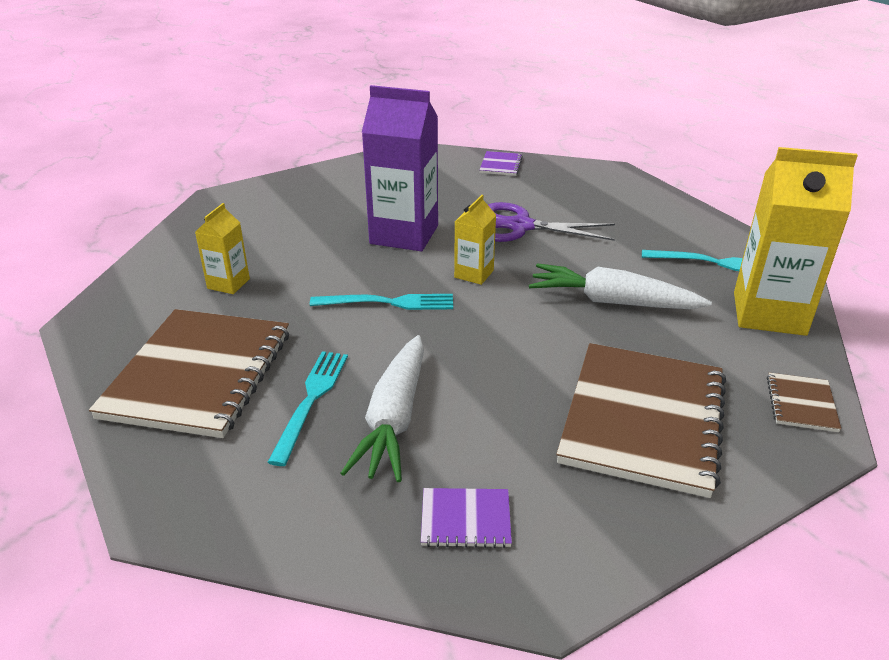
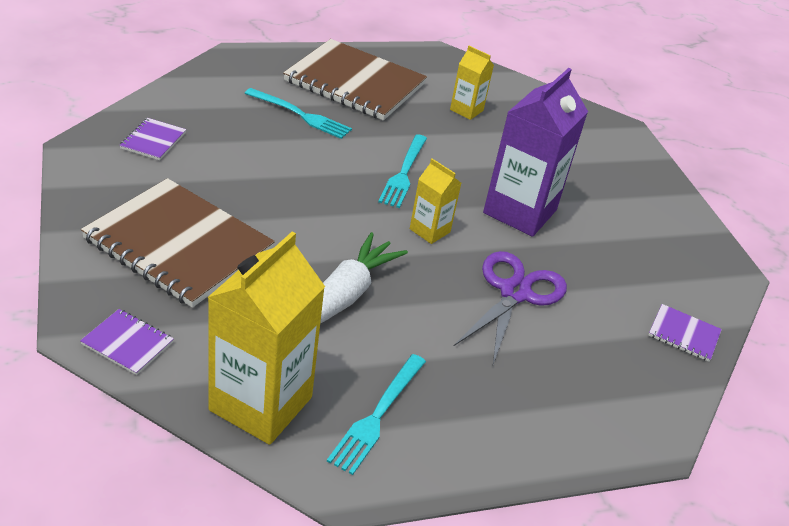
camera: 100 degrees right, 5 degrees up
white carrot [341,335,424,482] -> none
brown notebook [767,372,841,432] -> purple notebook [80,309,174,375]

